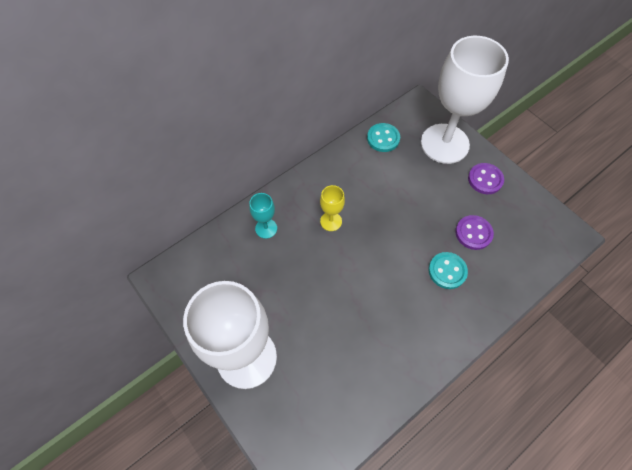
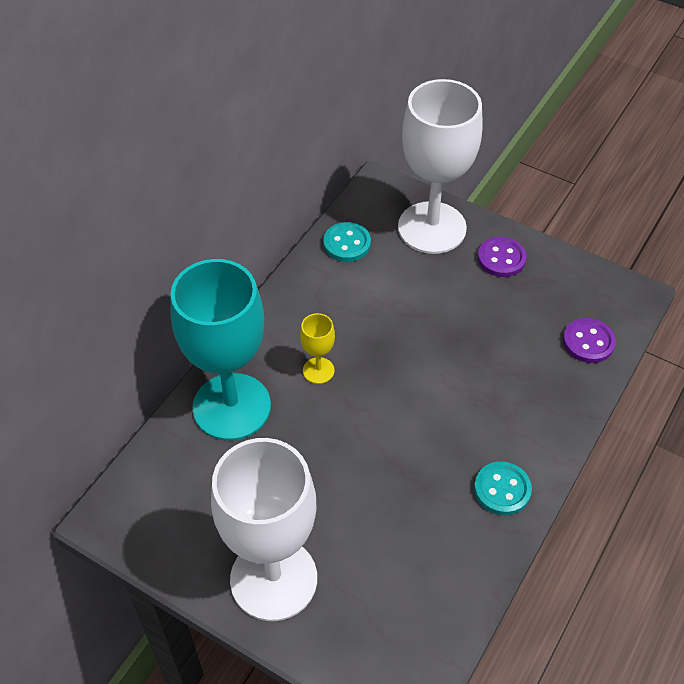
camera: 20 degrees left, 10 degrees down
turquoise goblet [249,193,277,239] -> turquoise goblet [170,259,271,440], size x2.40
turquoise button [428,252,468,289] -> turquoise button moved to [474,462,532,515]
purple button [455,215,494,250] -> purple button moved to [563,318,616,363]

